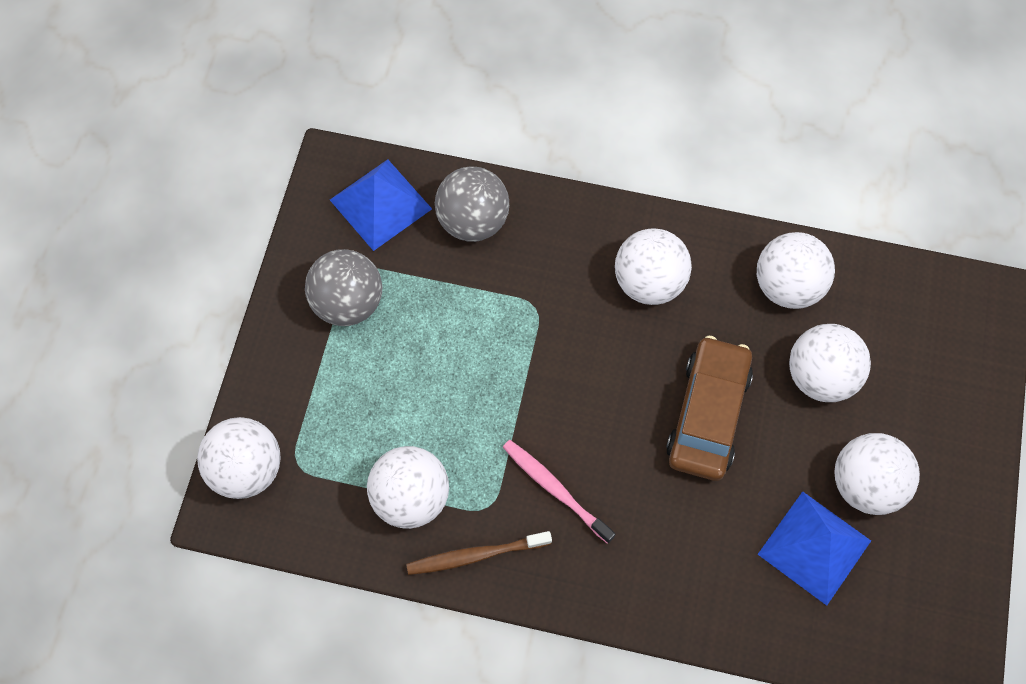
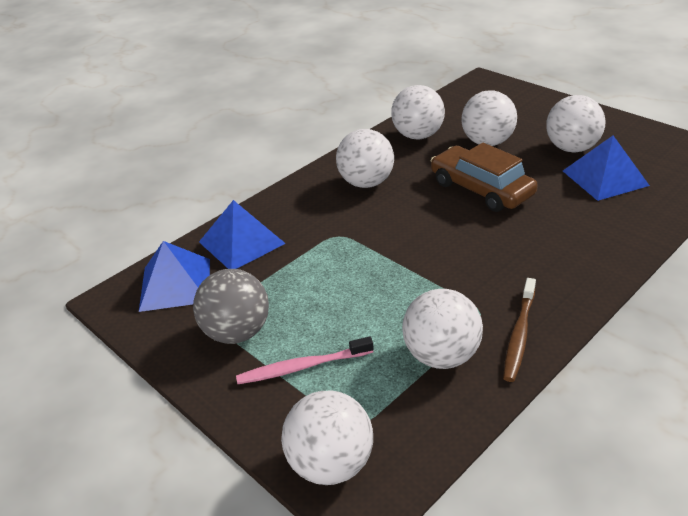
camera: 55 degrees left, 30 degrees down
grey ball [435,167,509,242] -> blue pyramid [199,200,286,269]
pink toothbrush [503,440,616,544] -> pink toothbrush moved to [236,336,374,384]

